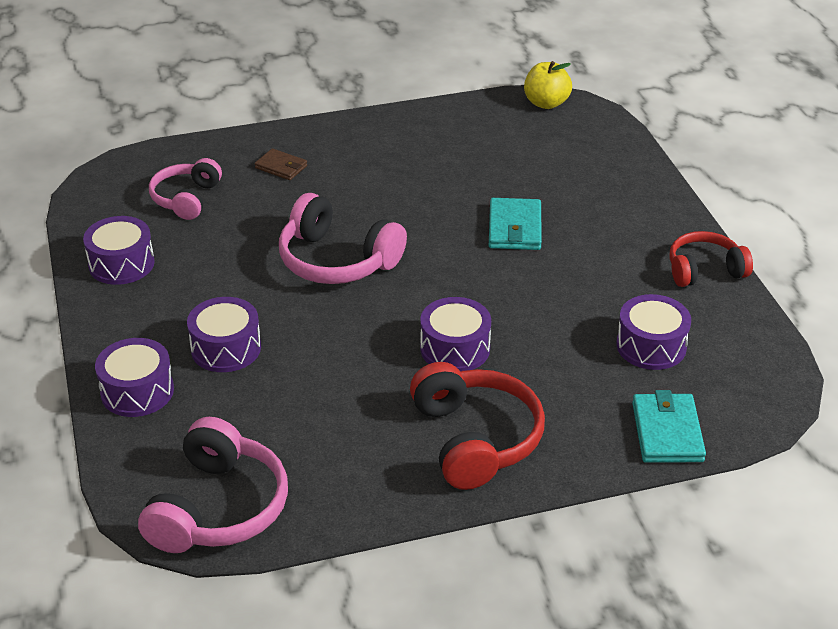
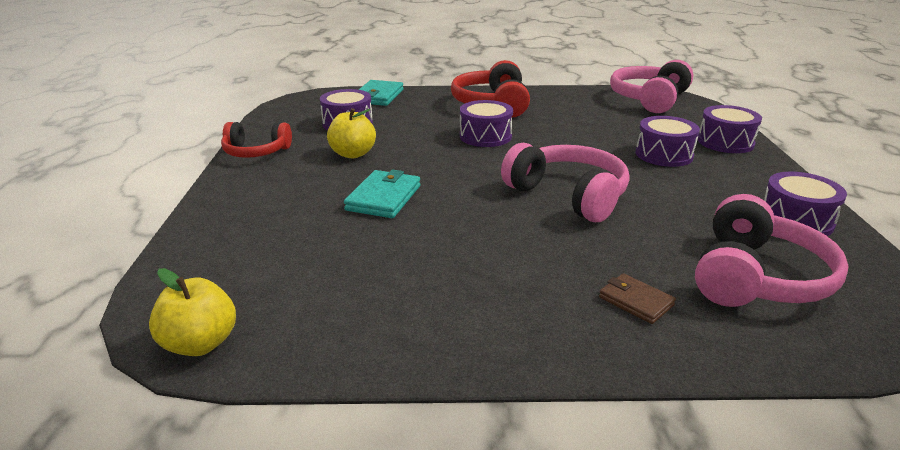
camera: 165 degrees left, 10 degrees down
pink headphones [149,158,222,220] -> pink headphones [695,194,849,307], size x1.54
none -> yellow apple [327,108,376,158]

